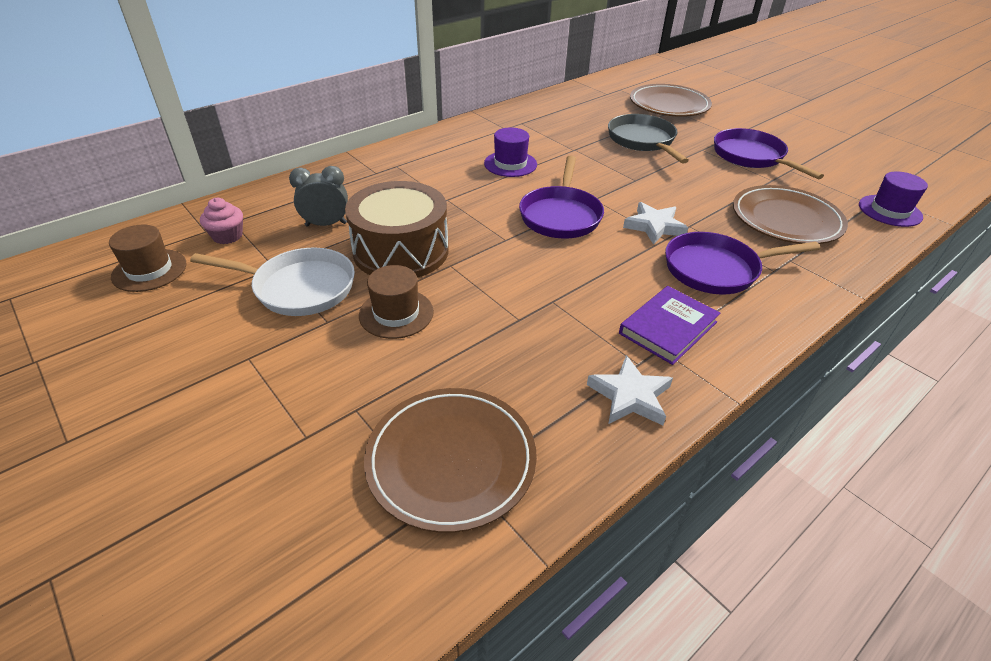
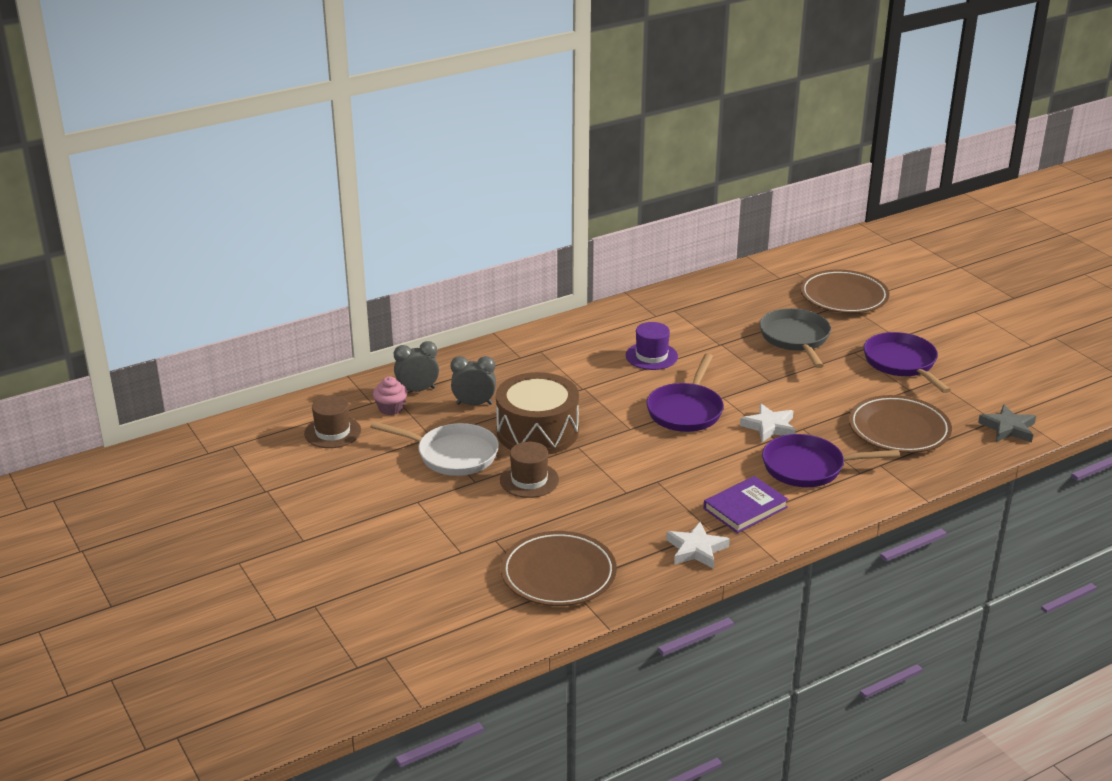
camera: 10 degrees right, 10 degrees down
purple hat [859,171,928,227] -> grey star [978,404,1036,442]
none -> grey clock [394,341,439,392]

